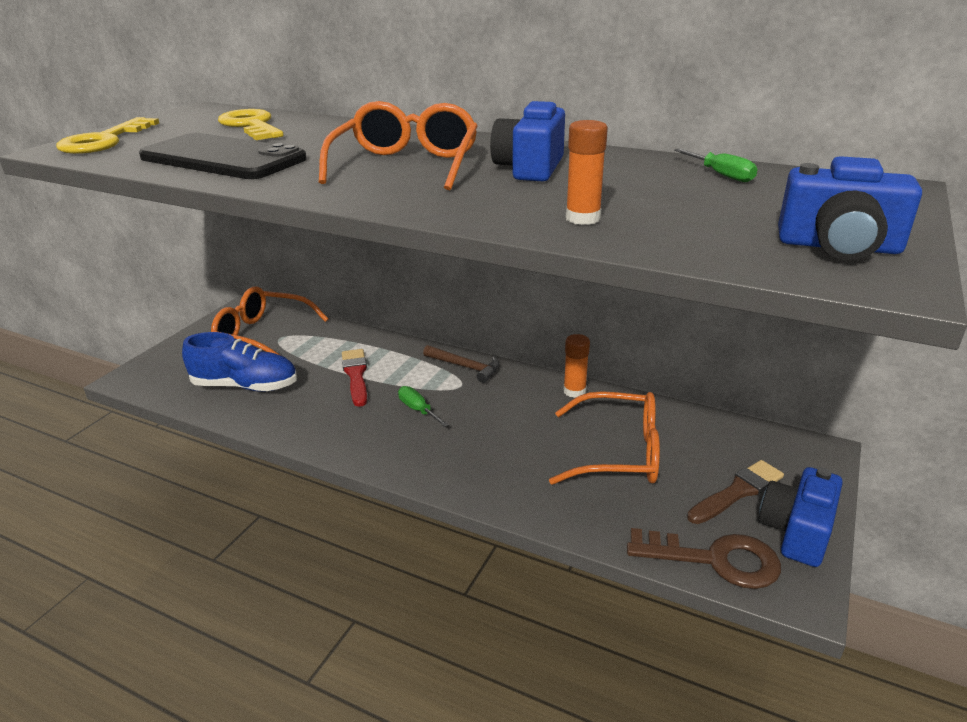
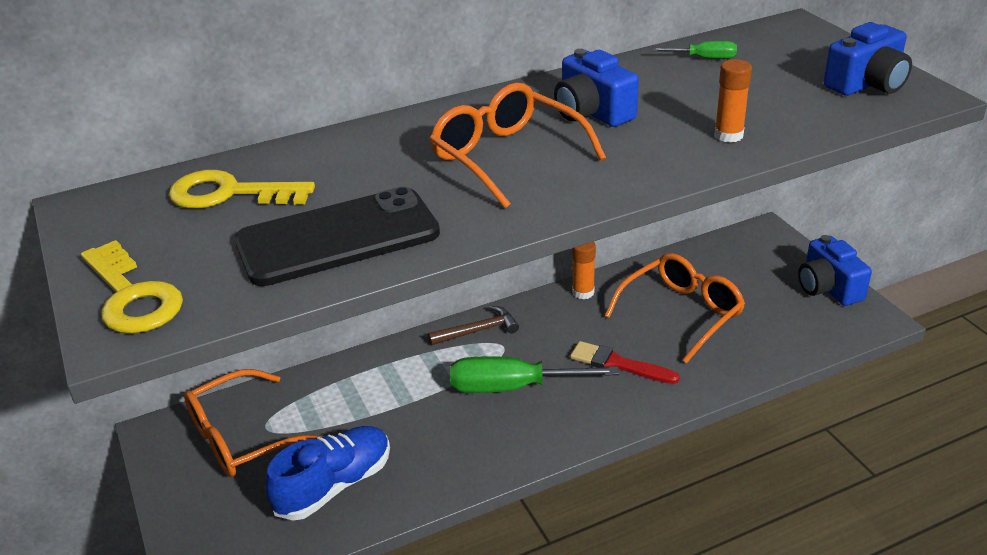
camera: 50 degrees left, 5 degrees up
red brush [342,349,367,407] -> red brush moved to [570,341,680,384]
green screwdriver [398,386,449,427] -> green screwdriver [450,356,619,393], size x2.01
brown key [627,528,781,589] -> none
brown brush [687,460,784,524] -> none

